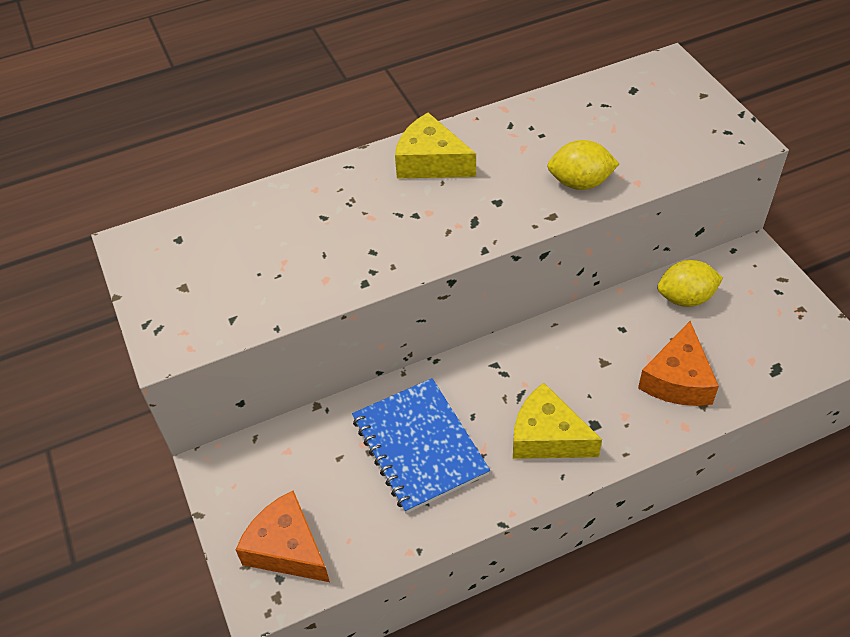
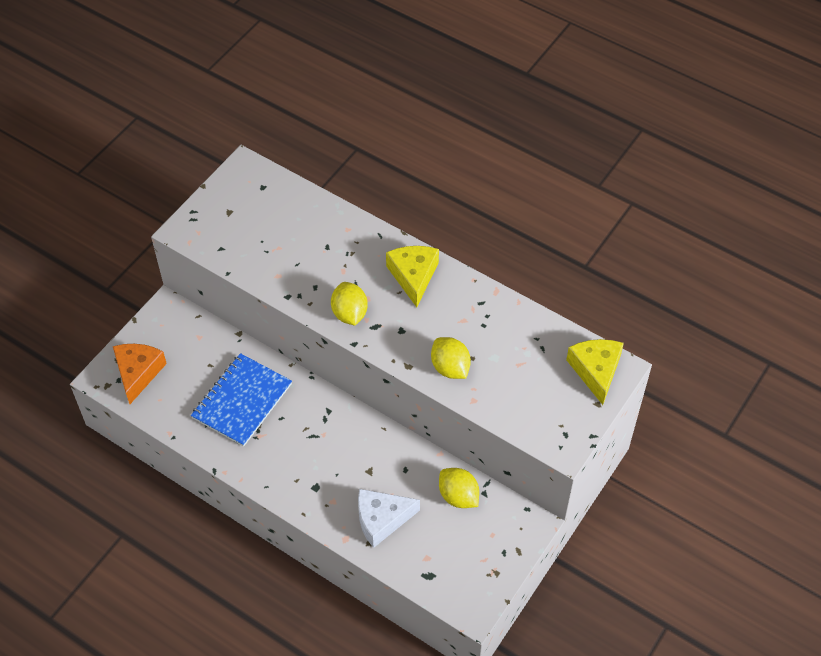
camera: 55 degrees right, 5 degrees up
yellow cheese [513,383,602,459] -> yellow cheese moved to [566,339,624,405]
orange cheese [638,321,719,406] -> white cheese [358,489,420,548]
none -> yellow lemon [331,282,368,326]

